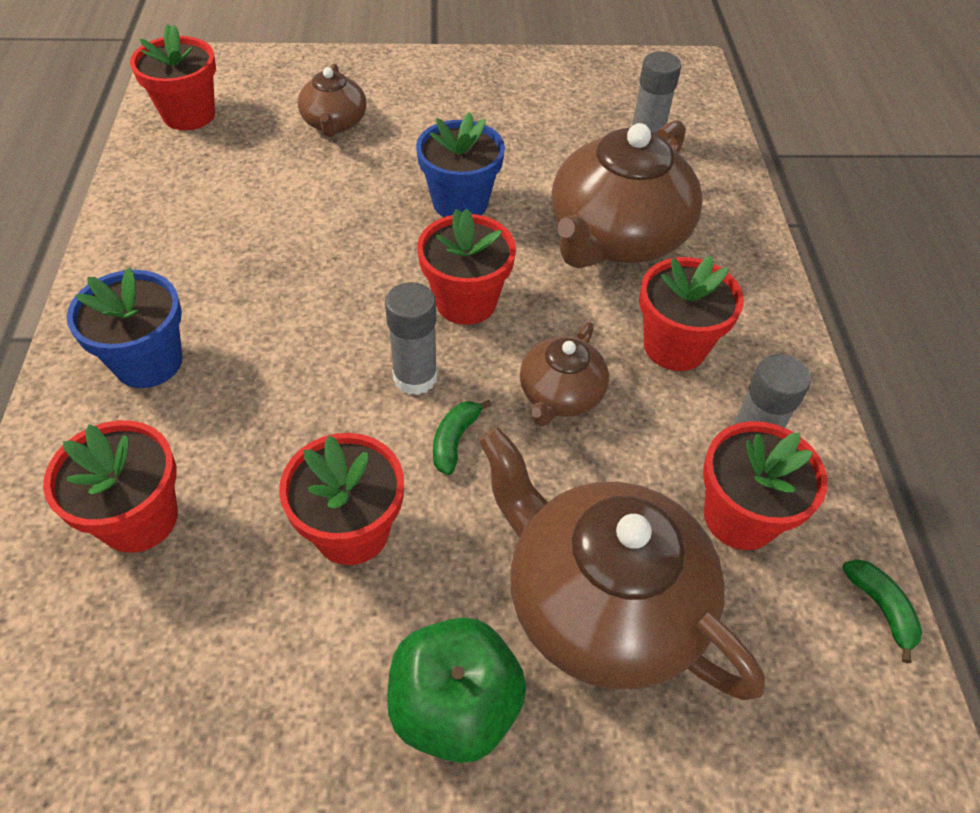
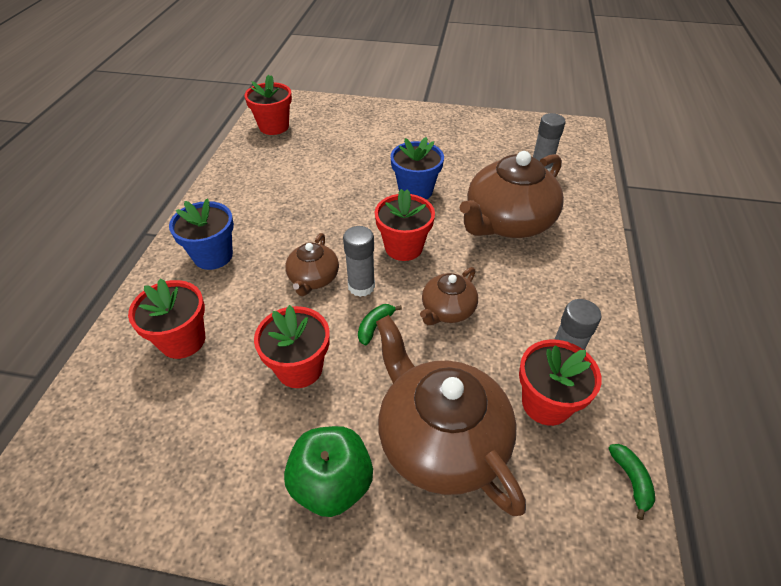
camera: 15 degrees right, 5 degrees down
brown teapot [298,63,367,137] -> brown teapot moved to [285,233,339,296]
red flower pot [639,256,744,371] -> none

